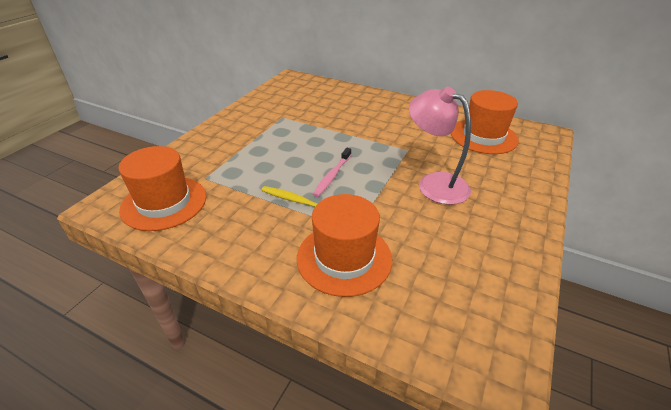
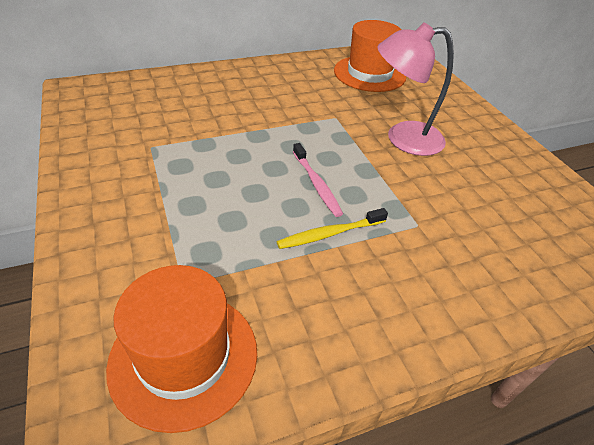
camera: 50 degrees left, 5 degrees up
orange hat [297,194,392,297] -> none

